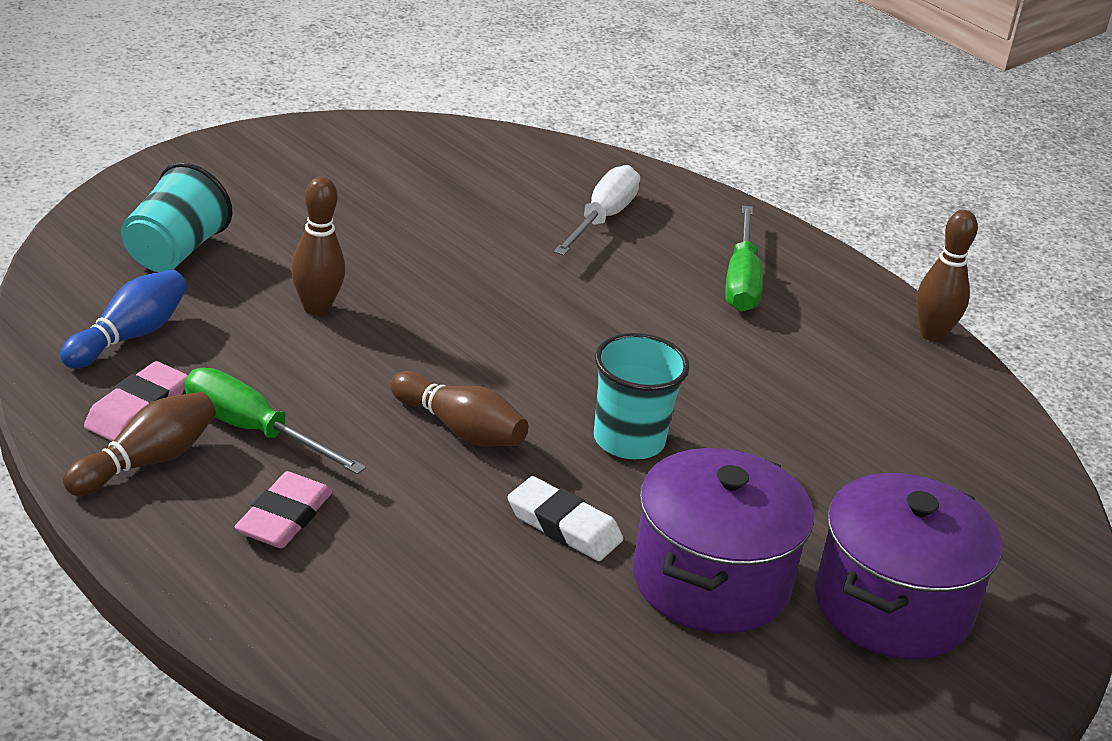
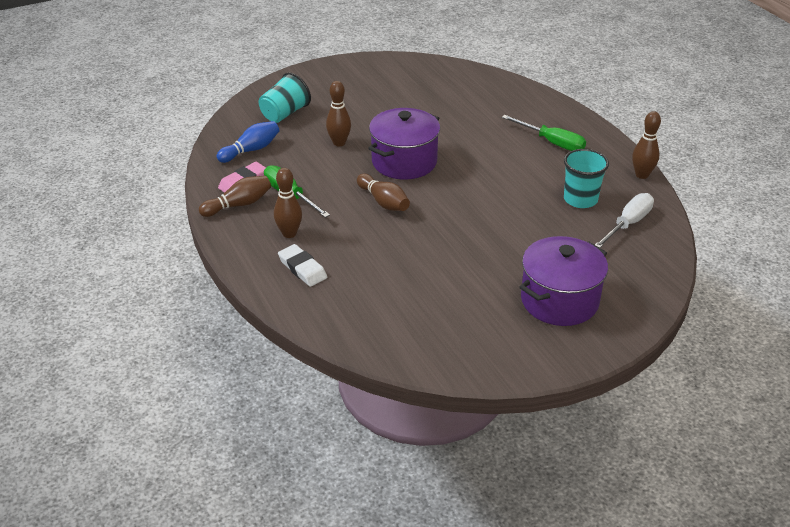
camera: 20 degrees right, 5 degrees up
pink eraser [235,471,332,548] -> brown bowling pin [274,168,302,238]
white eraser [507,476,624,561] -> white eraser moved to [278,244,327,287]
white screwdriver [554,165,640,256] -> white screwdriver moved to [595,193,654,248]
turquoise cup [594,333,690,459] -> turquoise cup moved to [564,149,609,208]
purple pot [632,448,814,633] -> purple pot moved to [368,108,440,179]
green screwdriver [725,205,763,312] -> green screwdriver turned 75 degrees counterclockwise [502,115,586,151]

